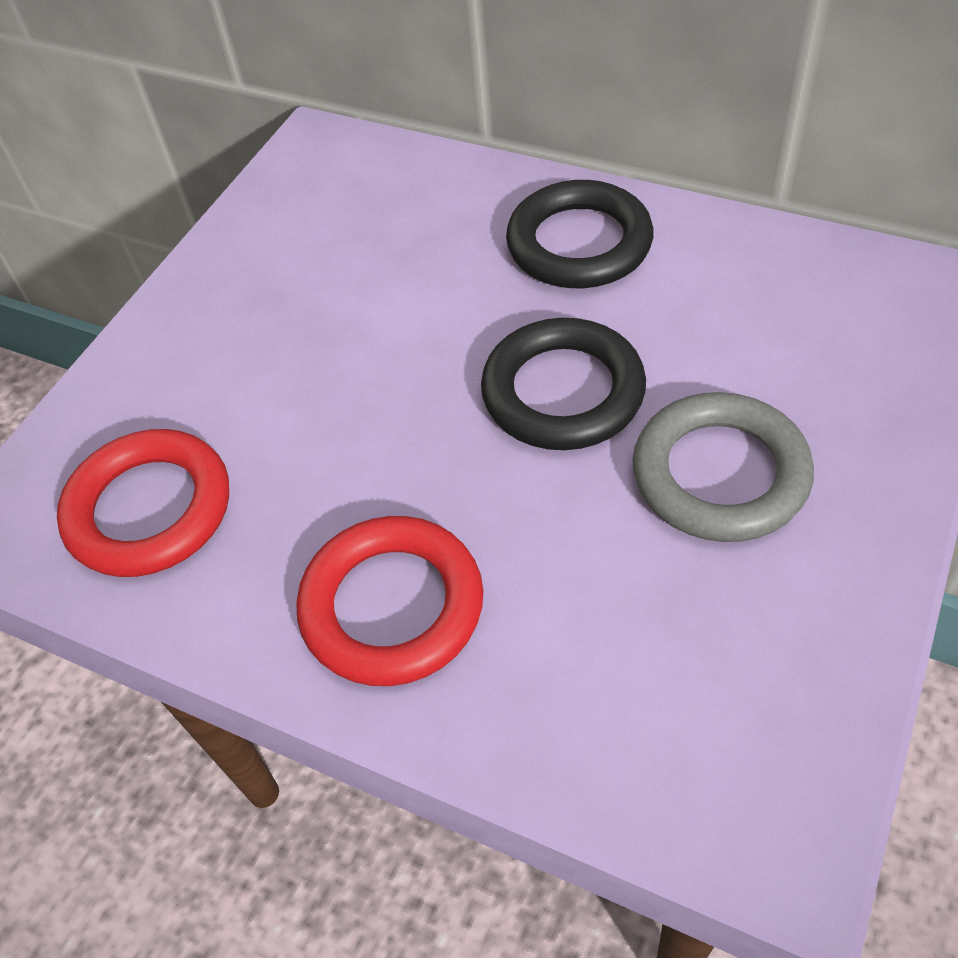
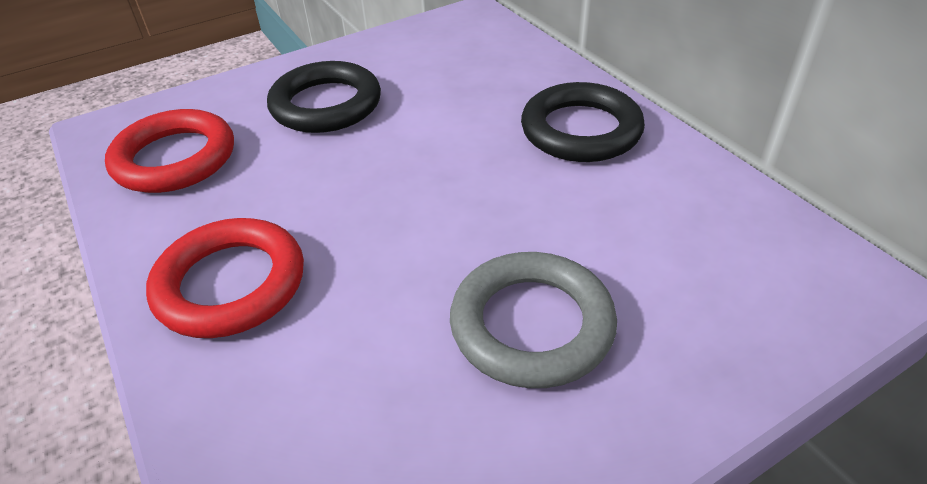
camera: 30 degrees right, 10 degrees down
black ring [481,318,646,450] -> black ring moved to [267,61,381,133]

